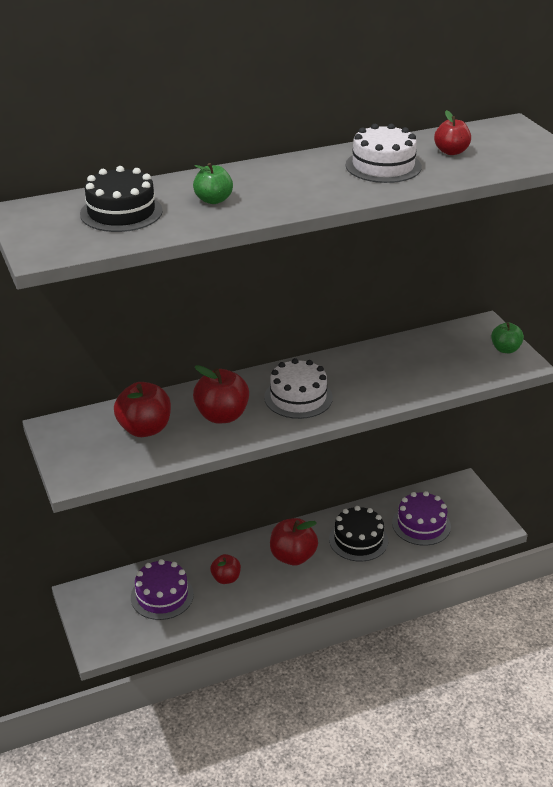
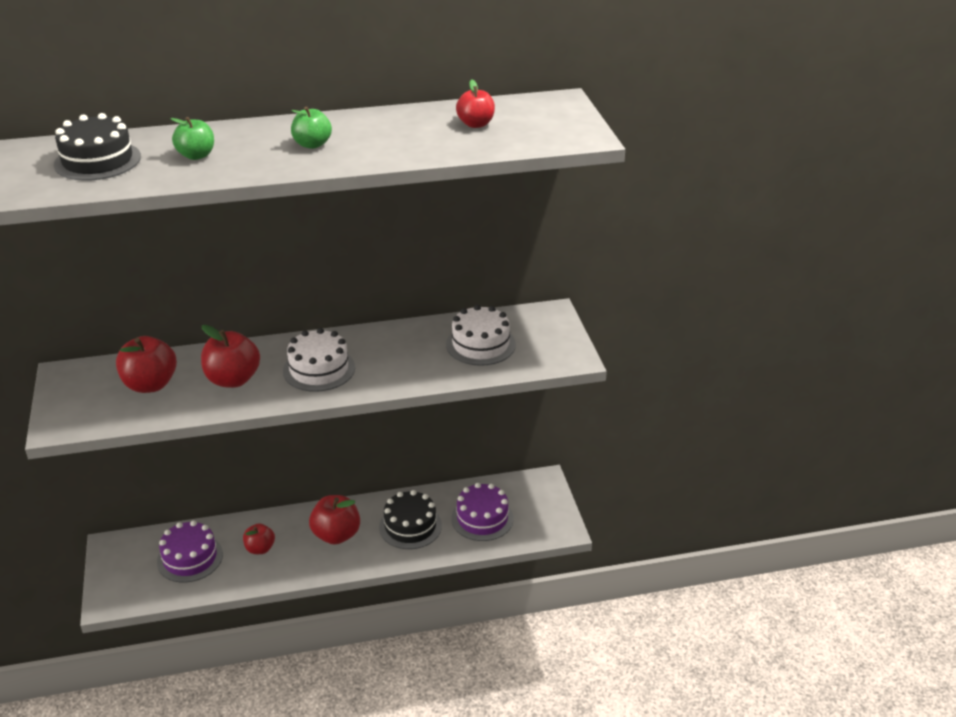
camera: 10 degrees right, 0 degrees up
white cake [346,124,422,183] -> white cake moved to [446,305,516,366]
green apple [491,323,524,353] -> green apple moved to [291,107,332,149]

